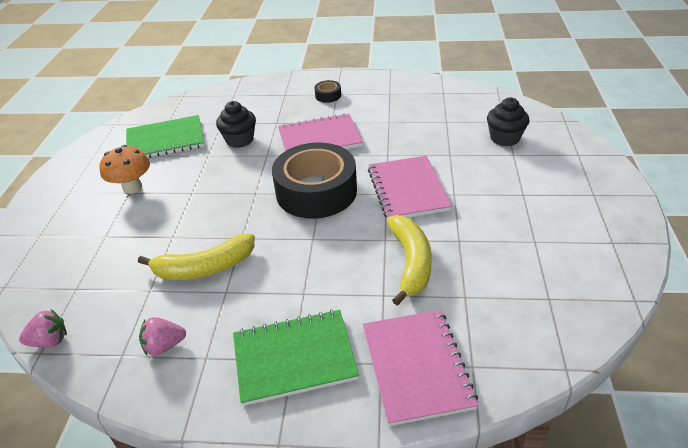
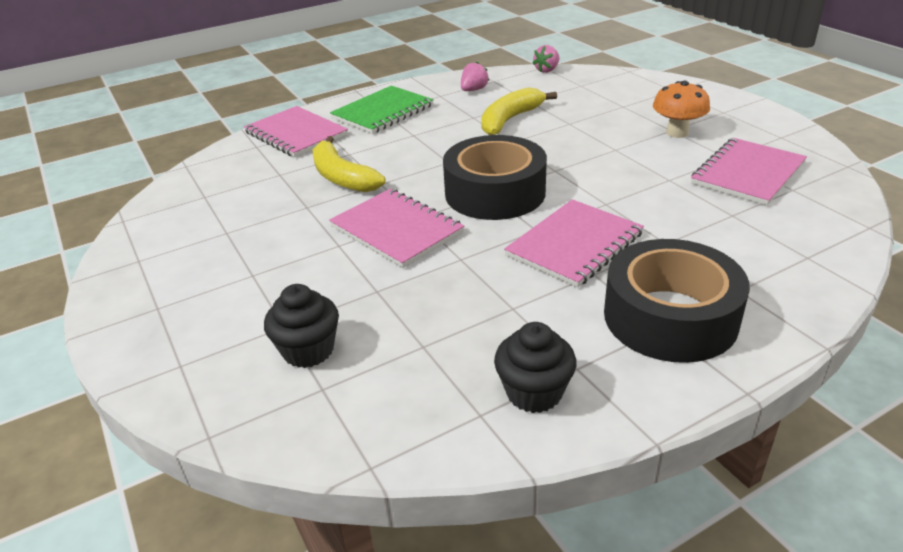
camera: 145 degrees right, 5 degrees down
green notebook [126,115,204,158] -> pink notebook [691,138,807,206]
black cupcake [216,101,256,148] -> black cupcake moved to [494,322,576,413]
black tape [314,80,341,103] -> black tape [604,239,750,363], size x2.49

